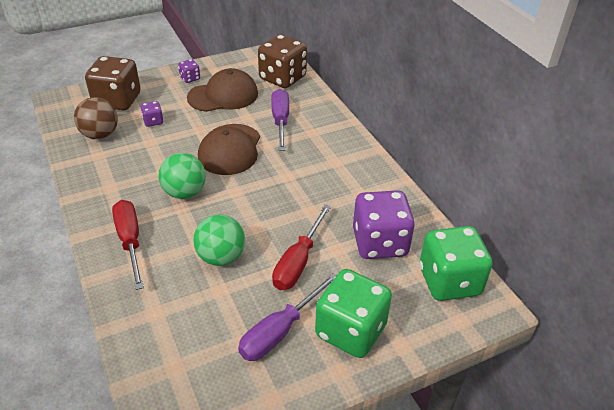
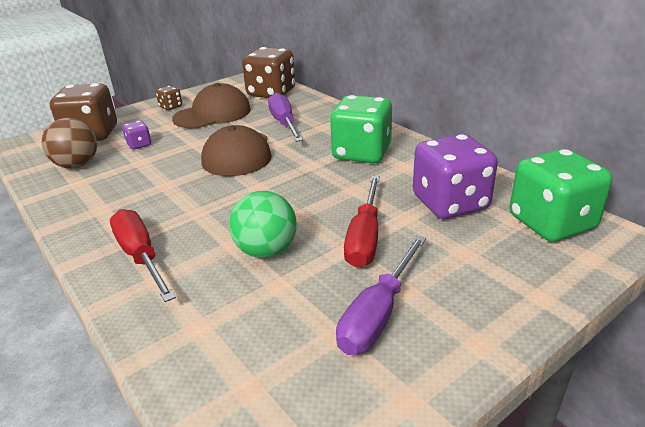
camera: 10 degrees left, 10 degrees down
green ball [159,153,206,199] -> none
purple dice [178,59,200,83] -> brown dice [156,86,182,110]
green dice [315,269,392,358] -> green dice moved to [330,95,392,163]

